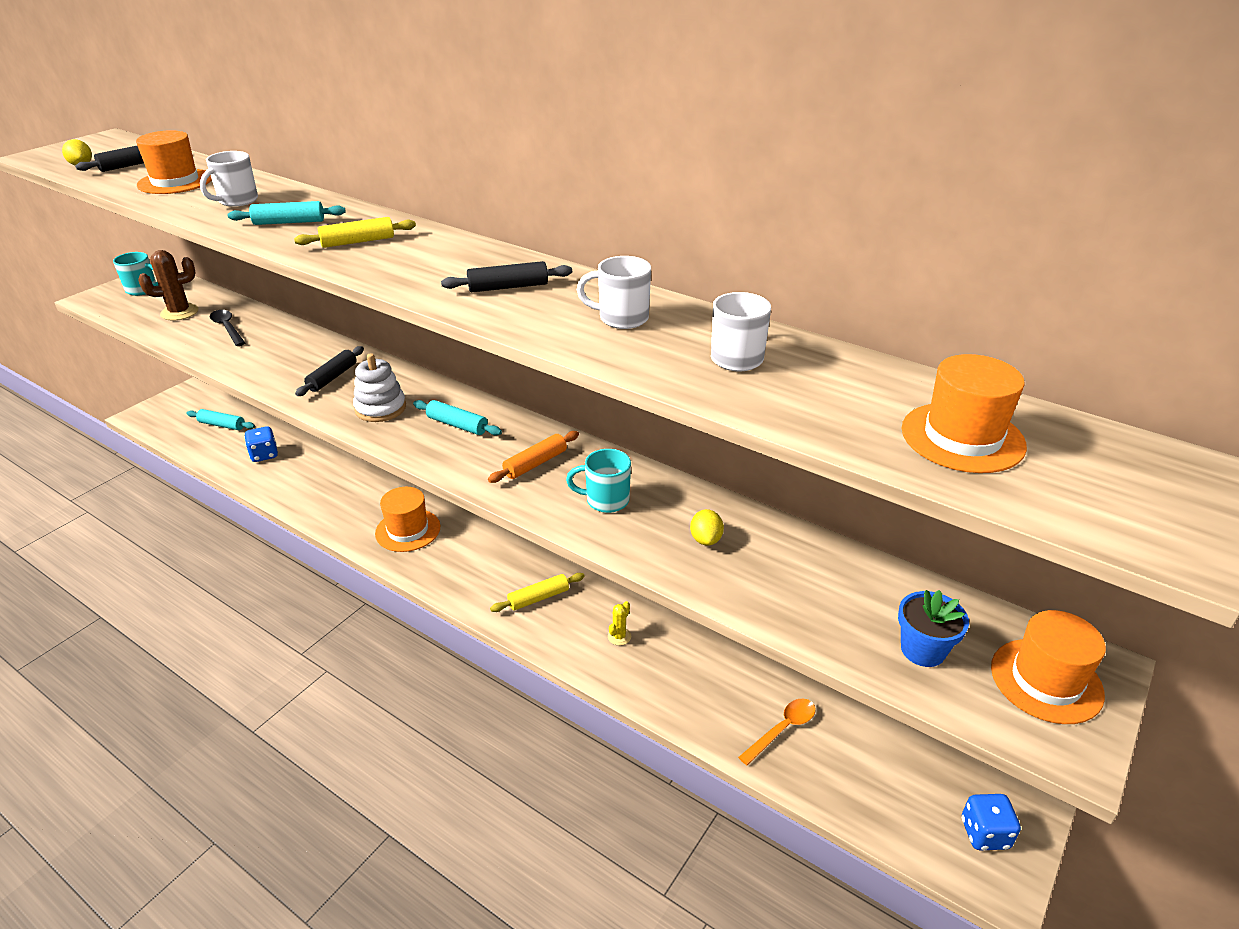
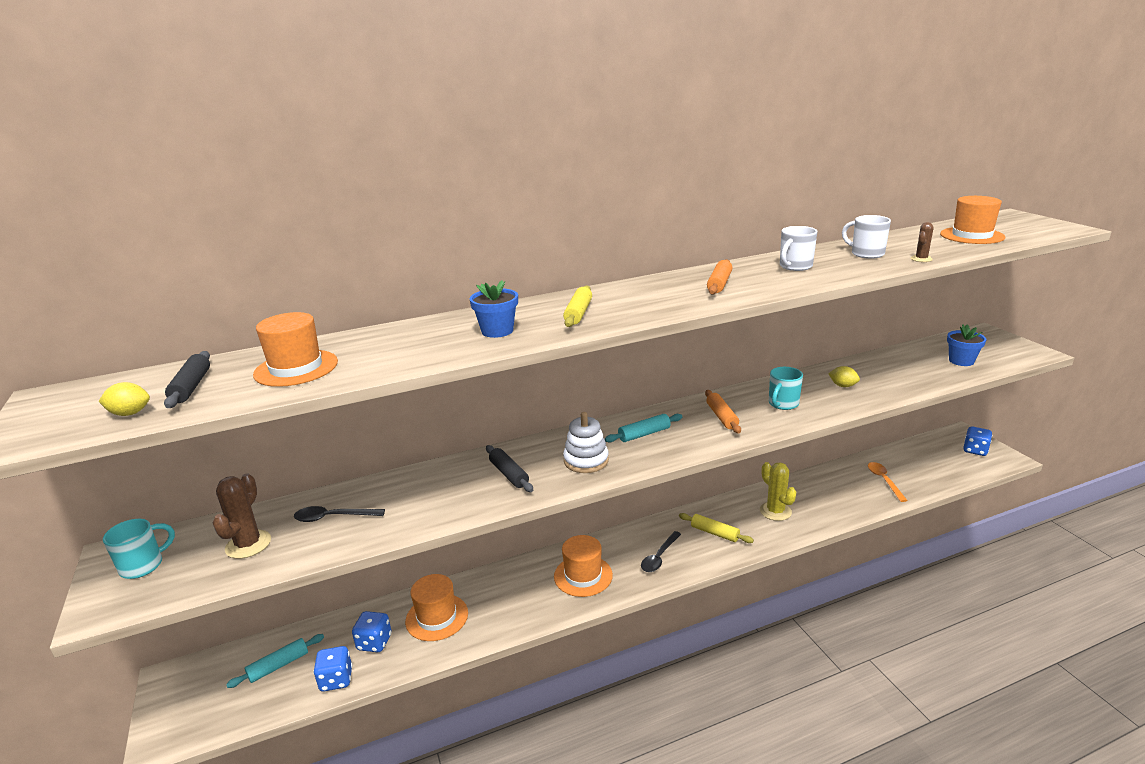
camera: 55 degrees left, 10 degrees down
white mug [200,151,258,207] -> none
turquoise rolling pin [228,201,346,225] -> blue flower pot [469,280,518,338]
black rolling pin [441,261,572,292] -> orange rolling pin [707,259,732,295]
yellow rolling pin [490,573,585,612] -> yellow rolling pin turned 60 degrees counterclockwise [679,513,754,543]
yellow cactus [608,601,631,645] -> yellow cactus [760,462,796,521], size x1.81
orange hat [991,610,1106,724] -> orange hat moved to [405,574,468,641]
none -> blue dice [313,646,353,691]
none -> black spoon [641,531,681,572]
none -> brown cactus [911,222,933,262]

